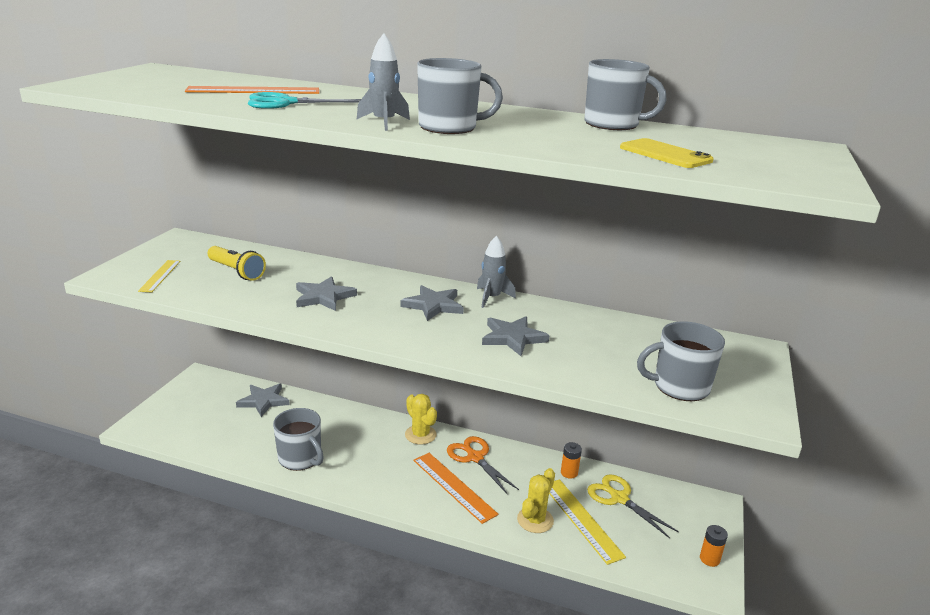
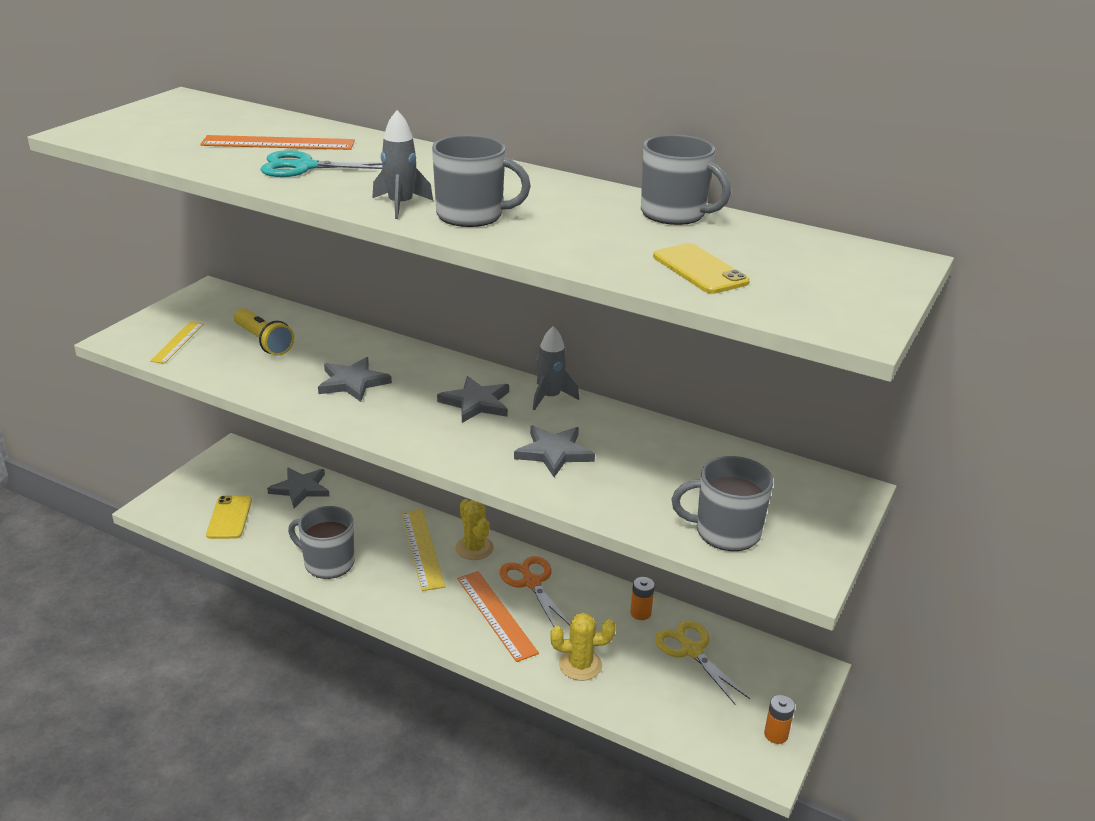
camera: 10 degrees right, 5 degrees up
grey mug [273,408,324,471] -> grey mug turned 150 degrees clockwise [288,506,354,579]
yellow cactus [517,468,555,533] -> yellow cactus turned 45 degrees clockwise [550,613,616,681]
yellow ruler [549,479,626,565] -> yellow ruler moved to [401,509,446,591]
none -> yellow phone [206,496,252,539]

